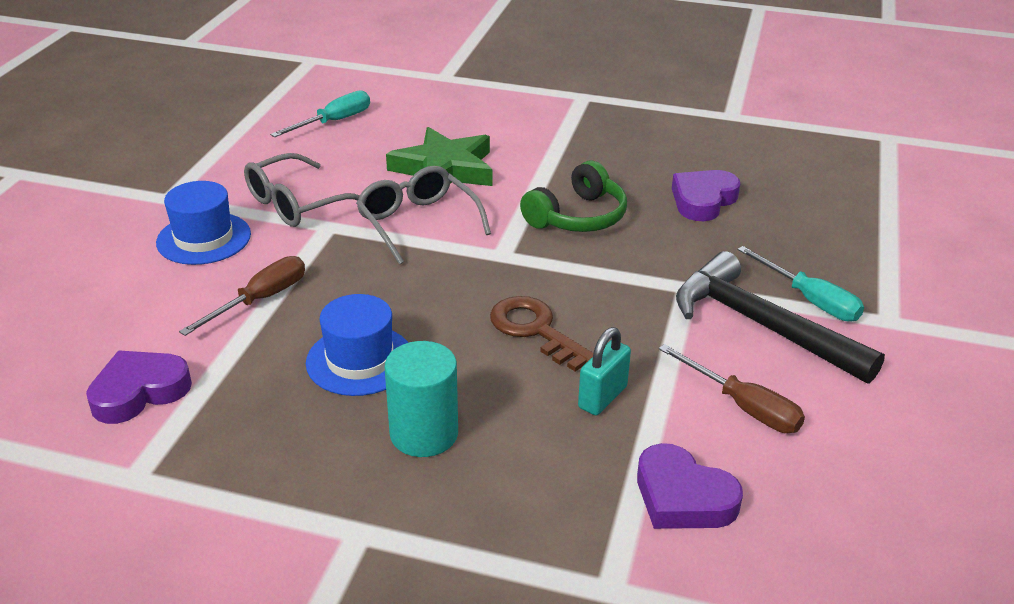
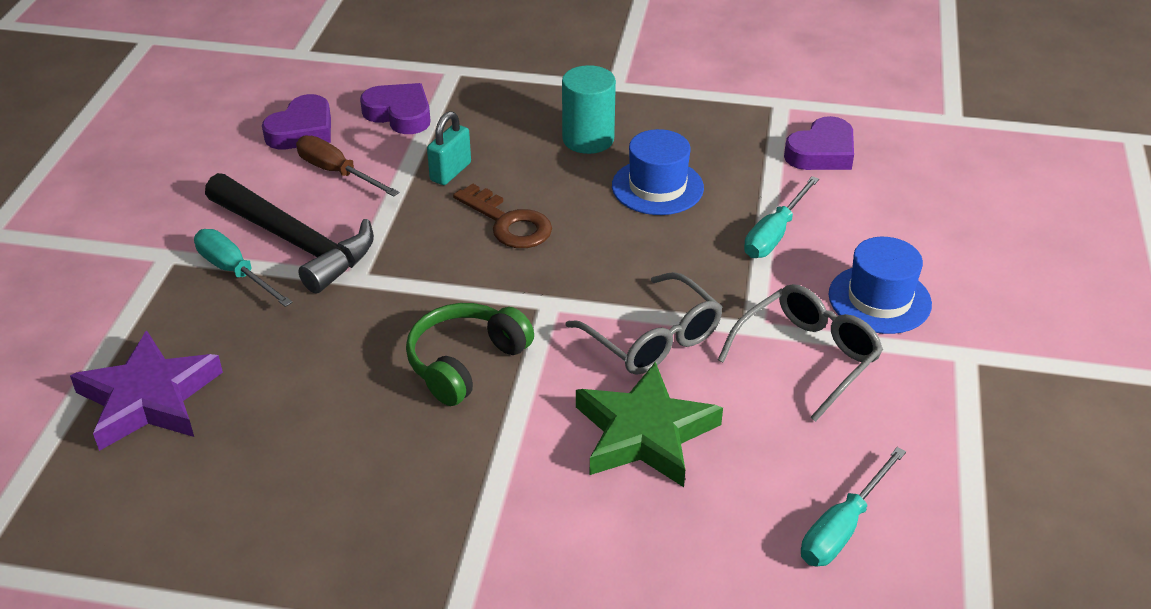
camera: 175 degrees right, 5 degrees up
brown screwdriver [179,256,305,336] -> turquoise screwdriver [744,176,819,258]
purple heart [672,170,740,221] -> purple heart moved to [262,94,331,149]
none -> purple star [70,330,223,451]

